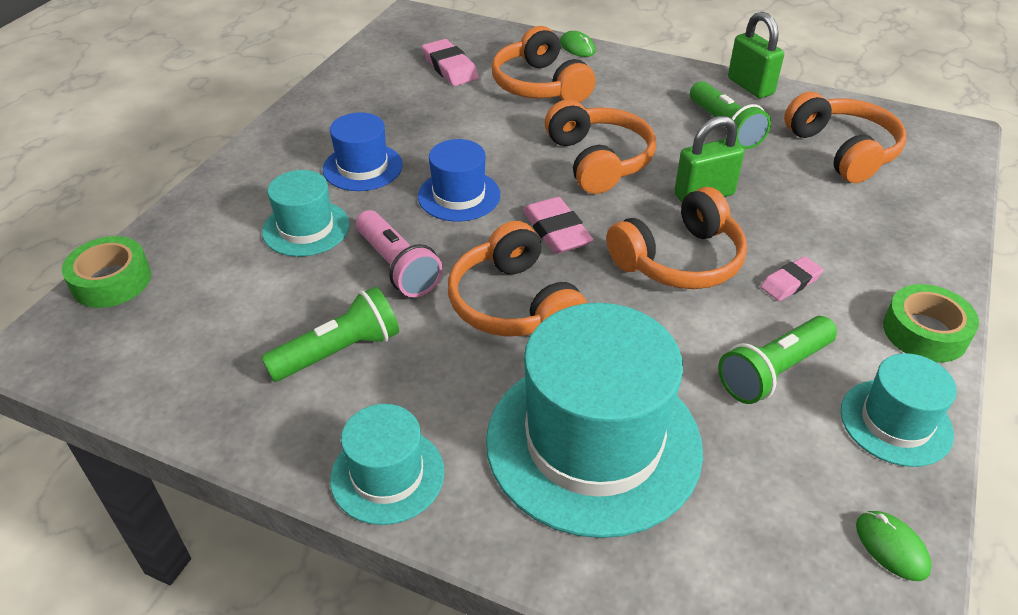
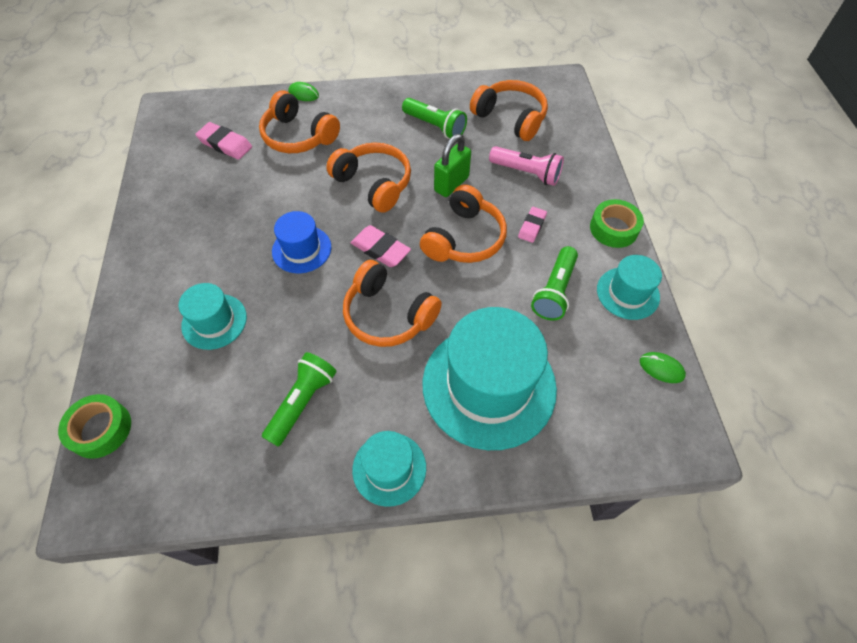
camera: 30 degrees left, 15 degrees up
blue hat [323,112,403,191] -> none
pink flashlight [356,210,443,297] -> pink flashlight moved to [489,146,564,186]
green padlock [728,12,784,98] -> none

